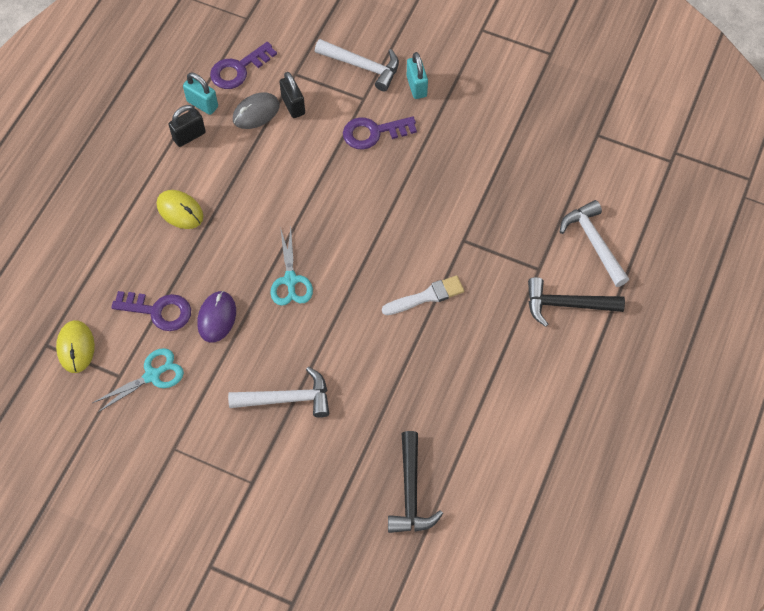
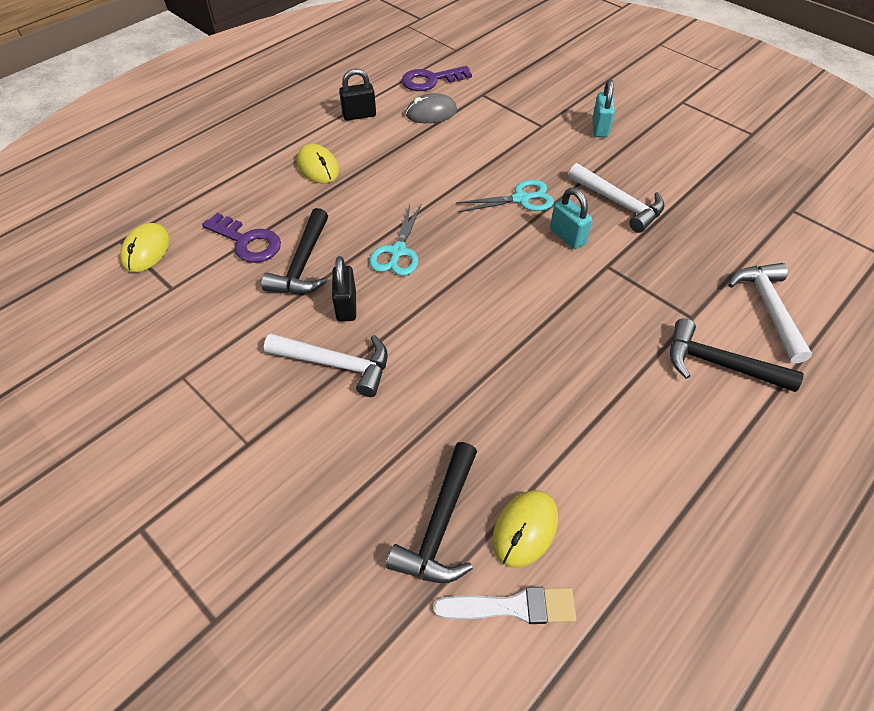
camera: 20 degrees right, 10 degrees down
turquoise scissors [92,348,184,413] -> turquoise scissors moved to [456,180,554,212]
turquoise padlock [183,73,218,115] -> turquoise padlock moved to [550,188,592,249]
purple mouse [197,291,236,343] -> black hammer [261,208,328,294]
black padlock [279,72,305,118] -> black padlock moved to [332,256,356,322]
white hammer [315,39,399,91] -> white hammer moved to [568,163,664,233]
purple key [343,116,417,149] -> none
white brush [382,275,464,315] -> white brush moved to [433,587,576,624]
none -> yellow mouse [492,490,558,568]

